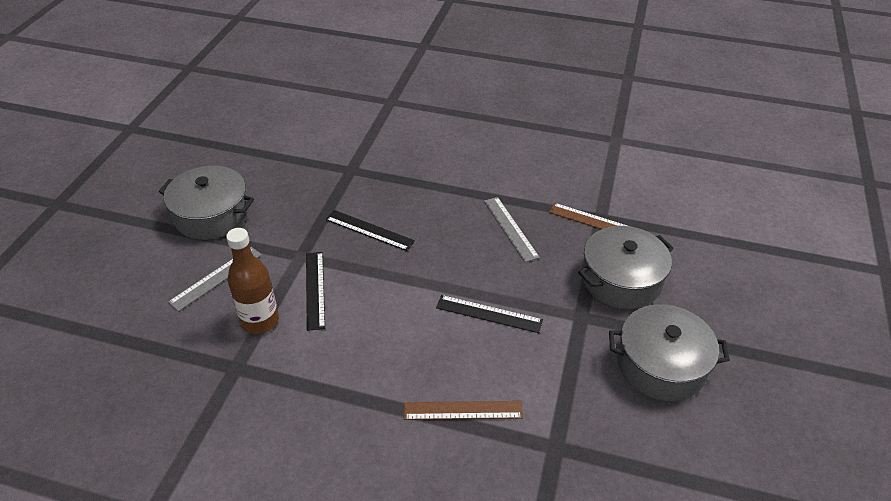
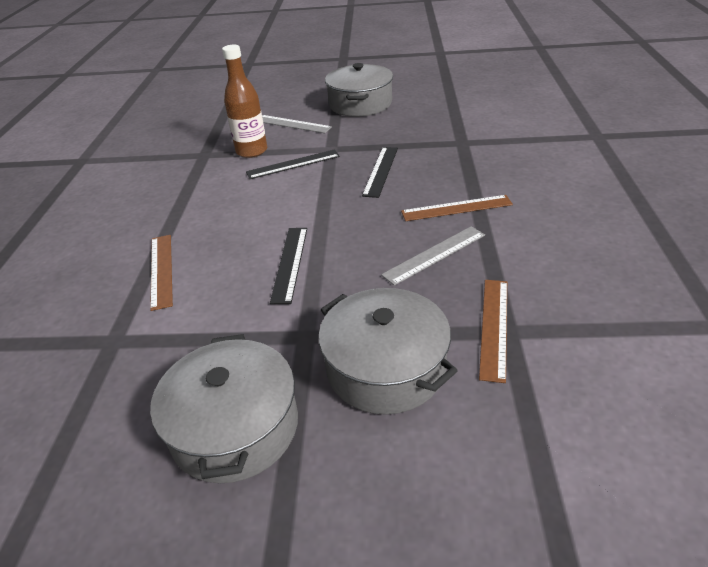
camera: 80 degrees right, 5 degrees down
none -> brown ruler [401,195,513,221]

